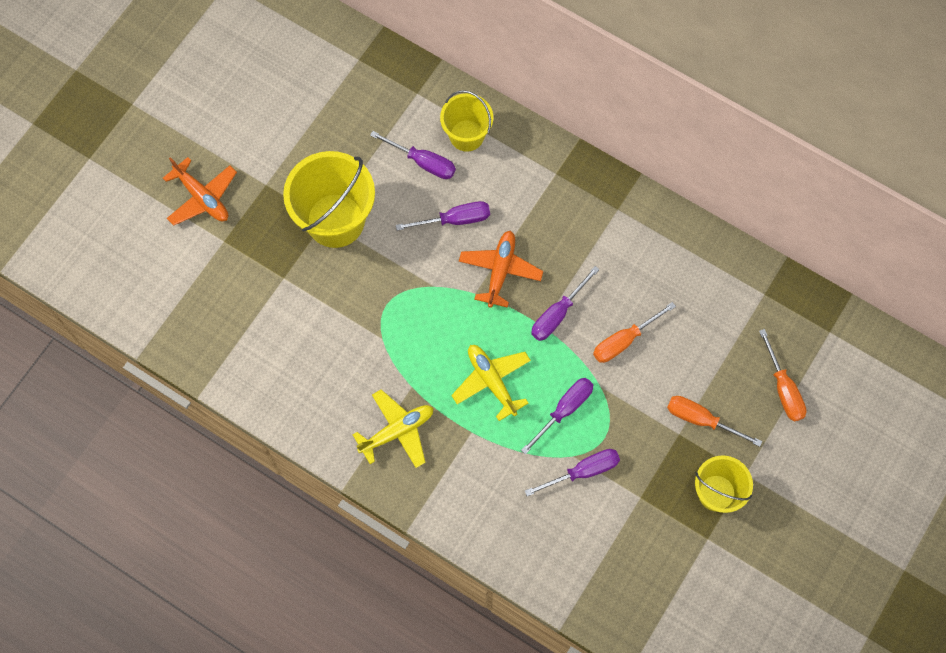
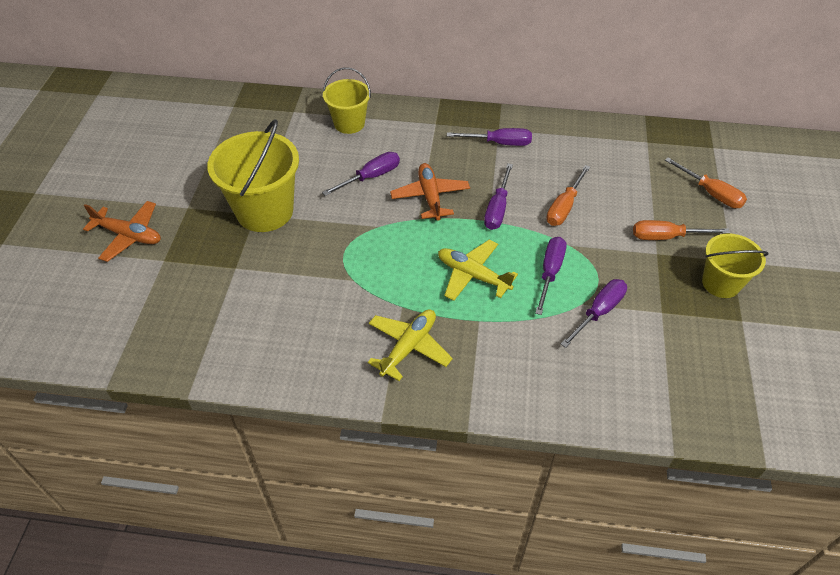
camera: 25 degrees left, 20 degrees down
purple screwdriver [370,131,456,179] -> purple screwdriver moved to [447,128,532,146]

